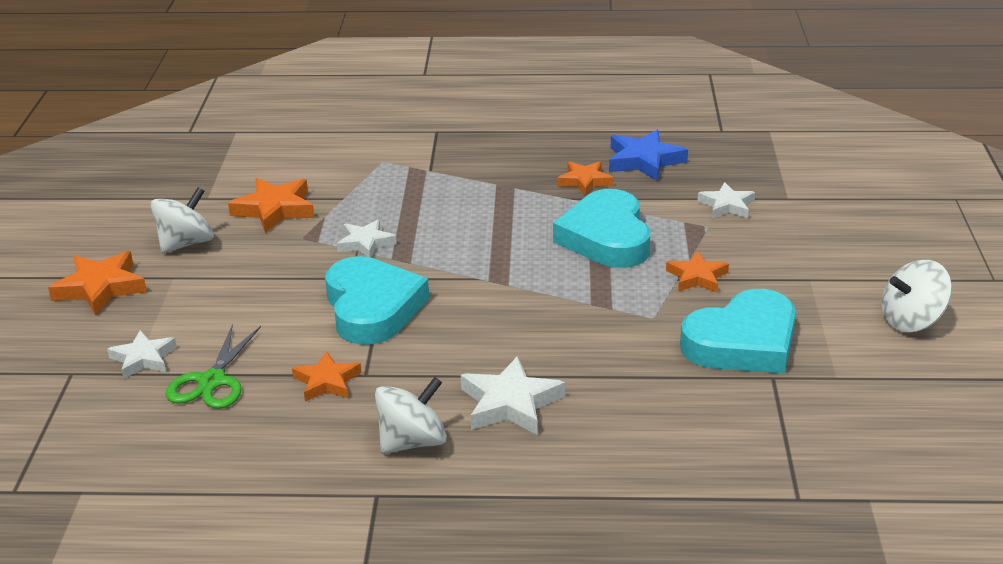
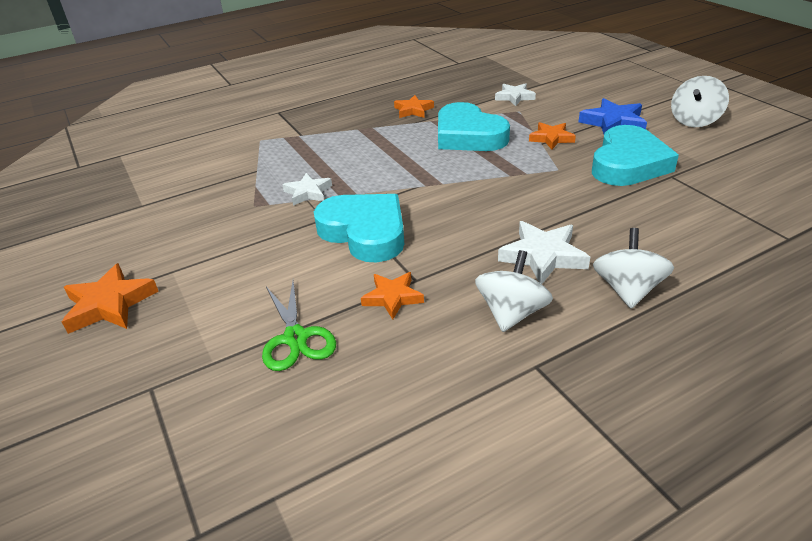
camera: 30 degrees left, 5 degrees up
white star [107,330,177,379] -> none
white spinning top [151,187,214,253] -> white spinning top moved to [593,228,674,308]
orange star [228,178,314,233] -> none
blue star [609,130,688,181] -> blue star moved to [579,98,647,134]

